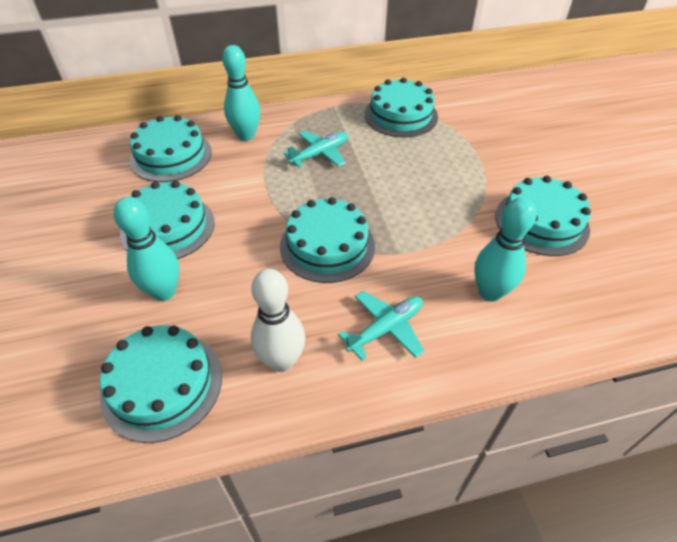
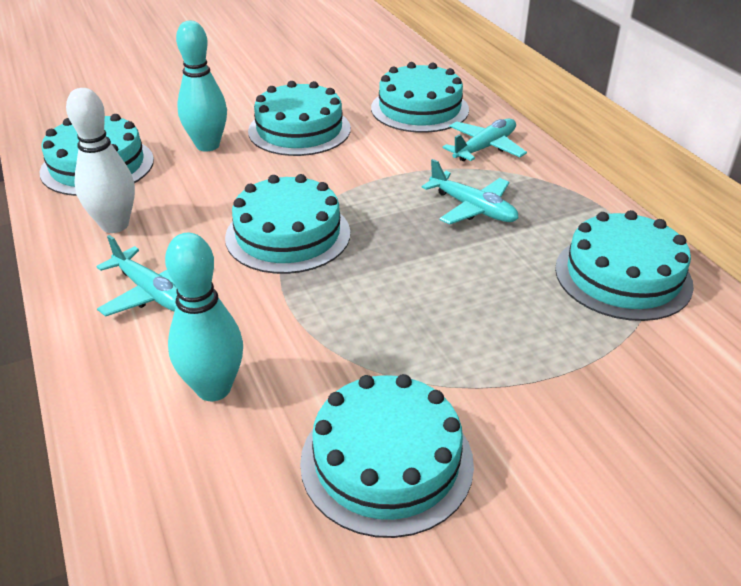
camera: 80 degrees right, 10 degrees down
turquoise bowling pin [222,45,260,141] -> turquoise plane [443,119,527,161]

